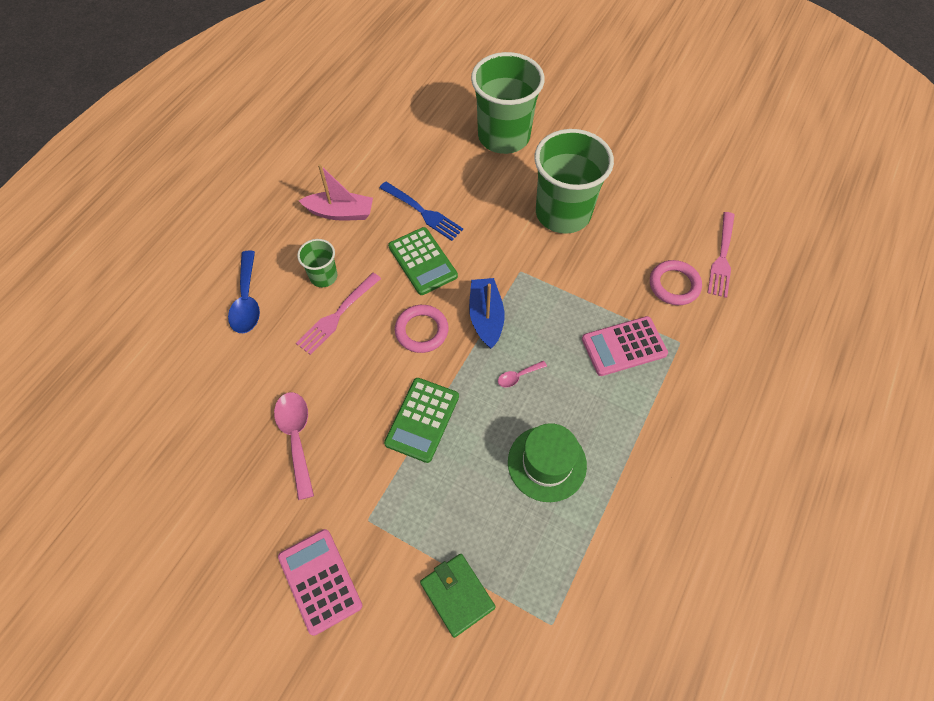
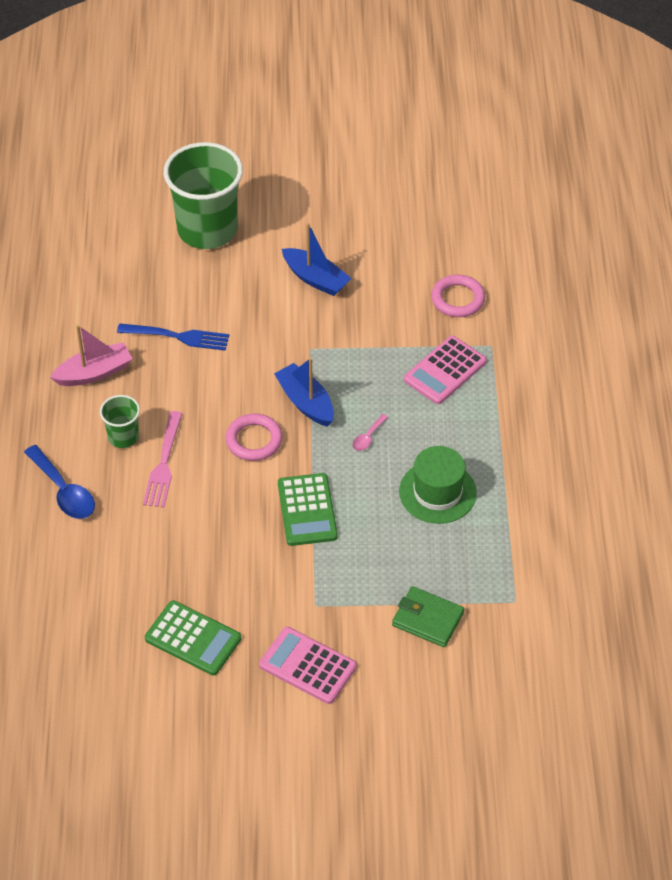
camera: 30 degrees left, 10 degrees down
pink spoon [274,392,314,500] -> none
green calculator [388,227,458,295] -> green calculator moved to [145,600,241,676]
green cup [534,129,614,234] -> blue boat [282,223,352,296]
pink fork [708,212,735,298] -> none

